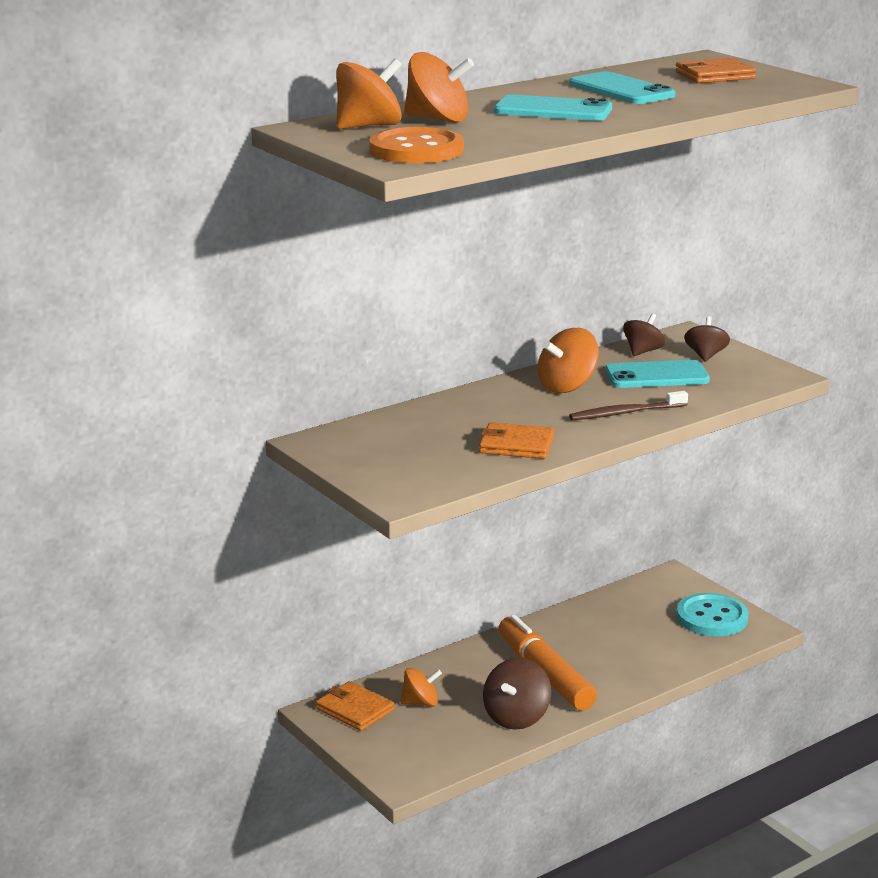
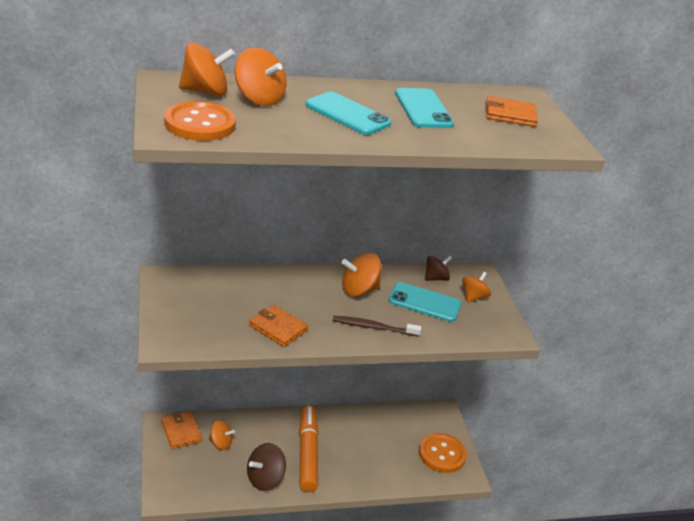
camera: 20 degrees right, 10 degrees up
turquoise button [676,593,749,636] -> orange button [419,433,467,473]
brown spinning top [684,316,730,362] -> orange spinning top [462,272,491,303]

